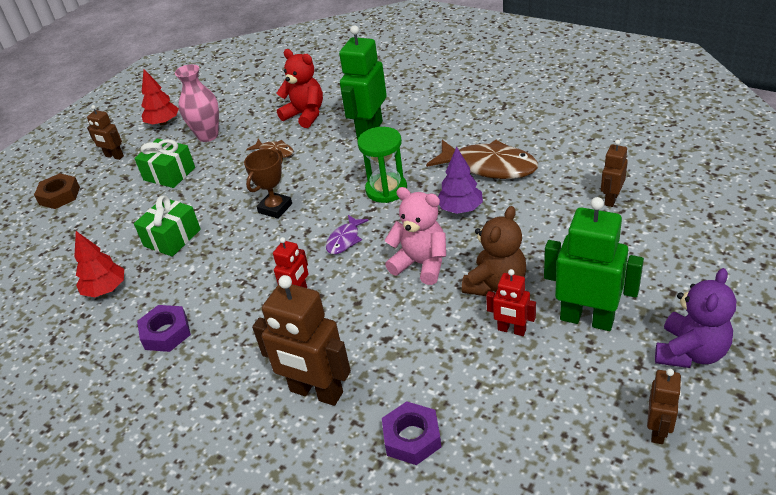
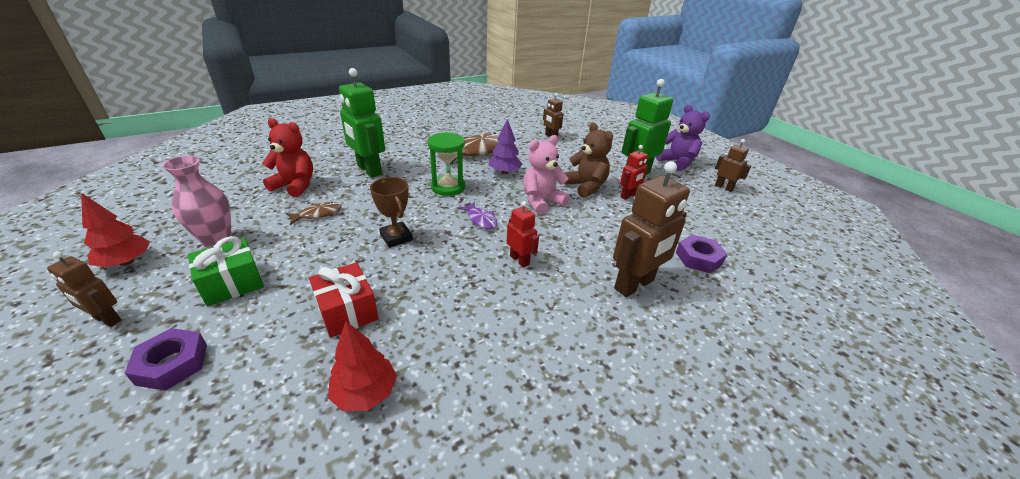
camera: 70 degrees left, 5 degrees down
brown nut [34,173,80,209] -> none
brown robot [87,105,124,160] -> brown robot turned 60 degrees clockwise [47,251,122,327]
green gift [134,195,201,257] -> red gift [309,262,379,338]
purple nut [137,305,191,352] -> purple nut moved to [125,328,207,391]
red teddy bear [277,49,323,128] -> red teddy bear turned 45 degrees clockwise [262,118,313,197]

